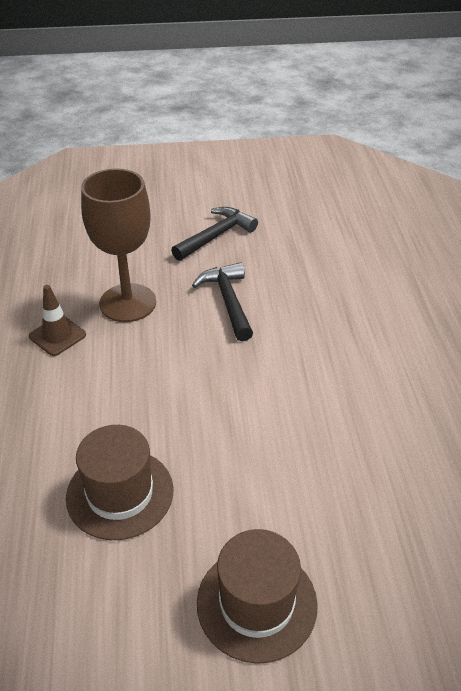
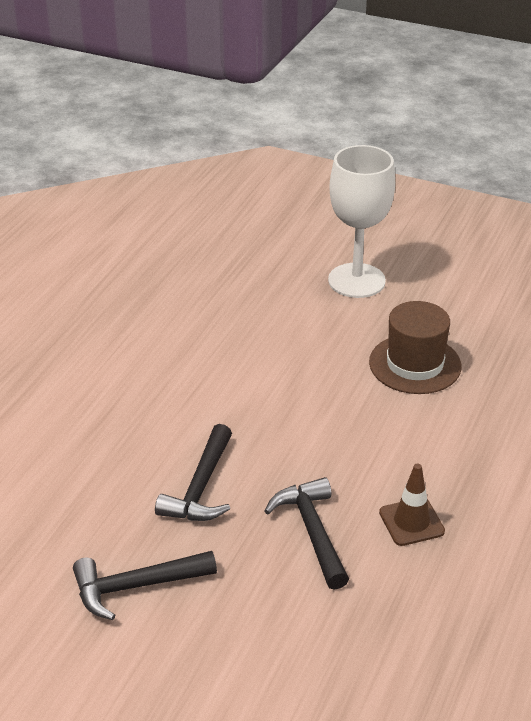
camera: 150 degrees left, 5 degrees down
brown goblet [81,168,156,322] -> black hammer [265,477,349,590]
brown hat [197,529,318,664] -> white goblet [328,145,395,298]

